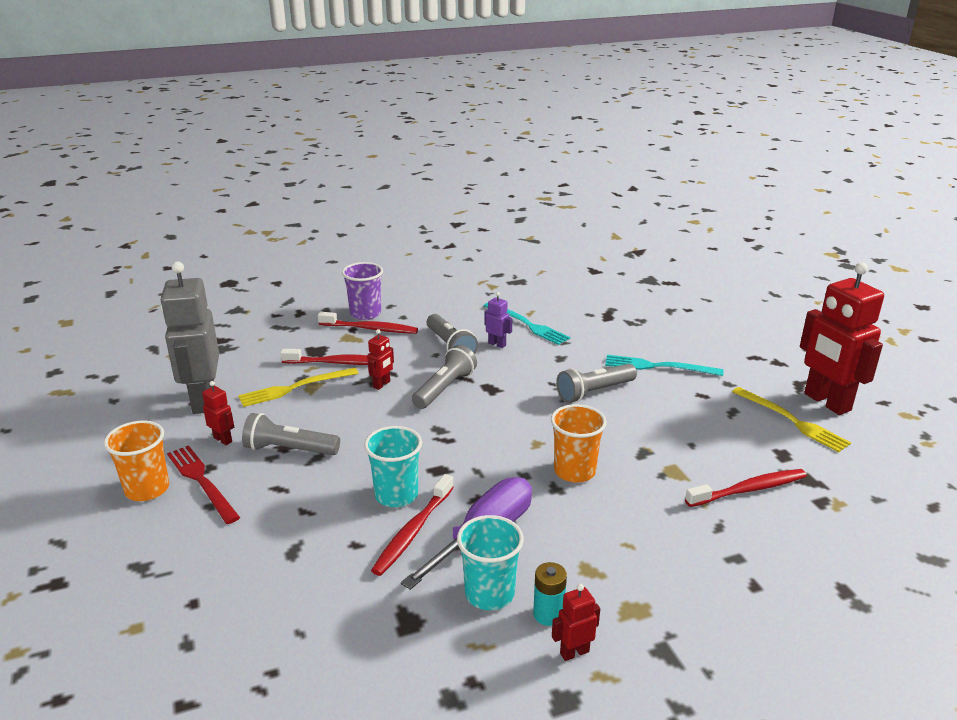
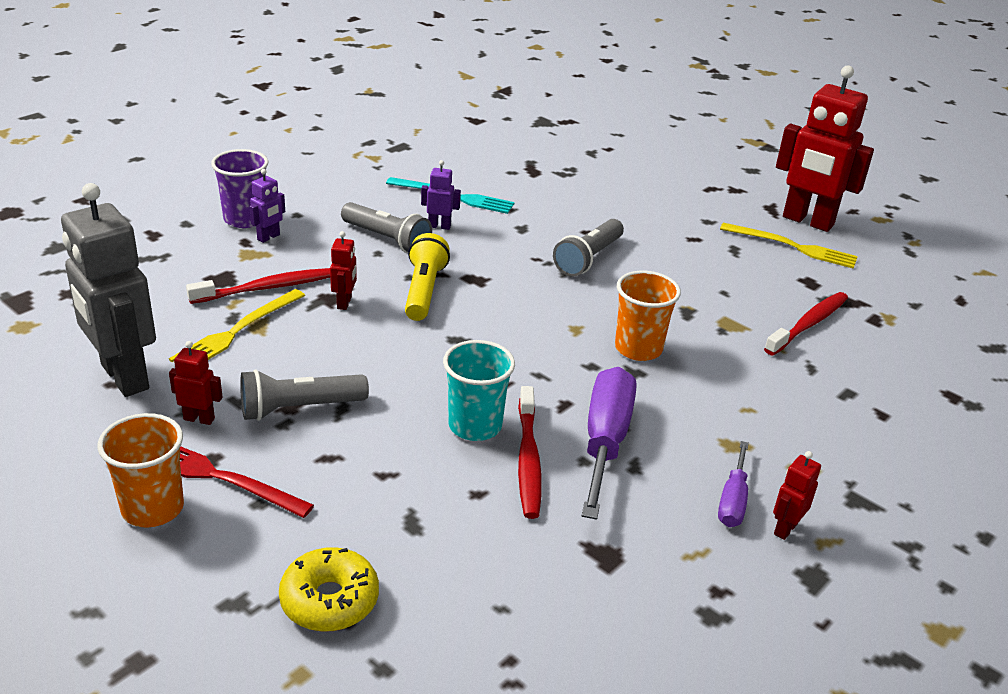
camera: 30 degrees left, 5 degrees up
red toothbrush [318,312,418,334] -> purple robot [249,169,285,243]
grey flashlight [412,345,477,409] -> yellow flashlight [405,233,450,321]
turquoise cup [457,515,524,610] -> none
turquoise battery [533,562,567,626] -> purple screwdriver [718,441,749,527]
turquoise fork [605,355,724,376] -> none
none -> yellow donut [279,547,379,632]

